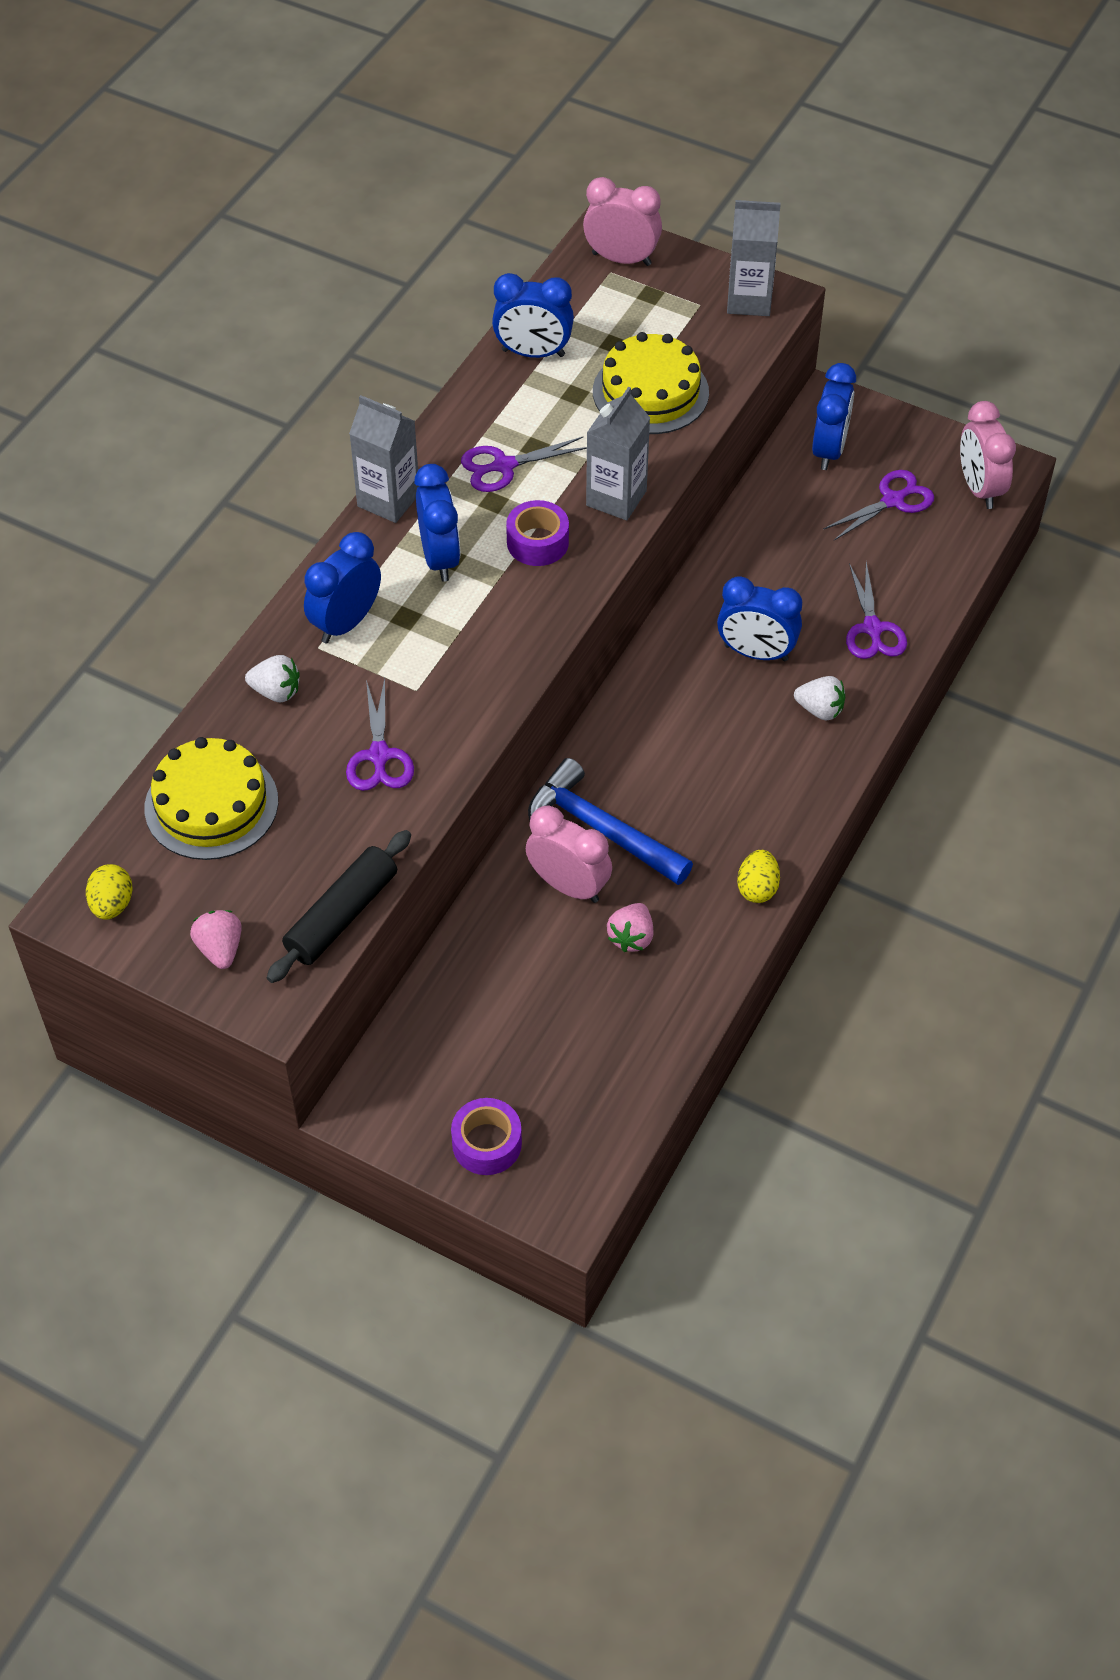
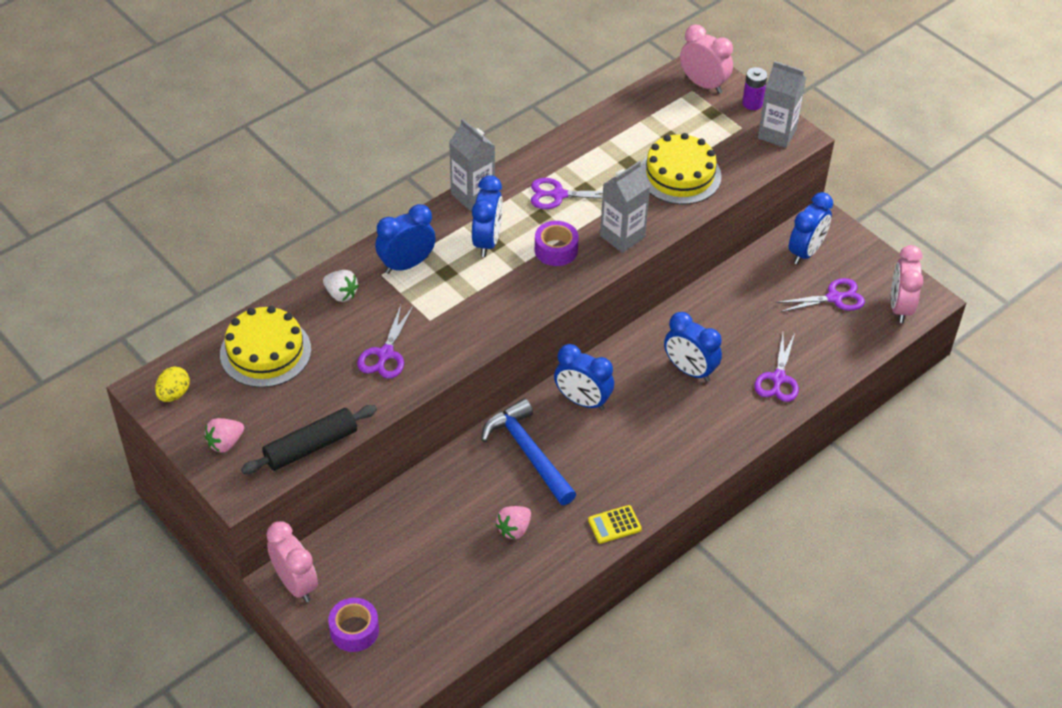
camera: 20 degrees right, 5 degrees down
pink strawberry [190,910,242,969] -> pink strawberry turned 135 degrees counterclockwise [204,418,244,452]
blue clock [492,273,574,358] -> blue clock moved to [554,344,614,410]
pink clock [526,805,612,903] -> pink clock moved to [266,521,318,602]
yellow egg [737,850,780,903] -> yellow calculator [588,505,642,544]
white strawberry [794,676,845,720] -> none
none -> purple battery [742,67,767,110]

